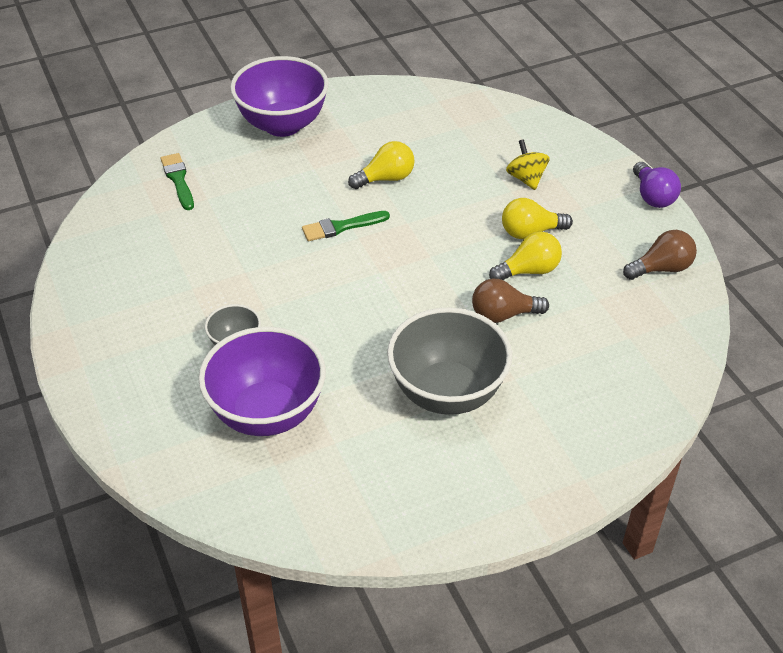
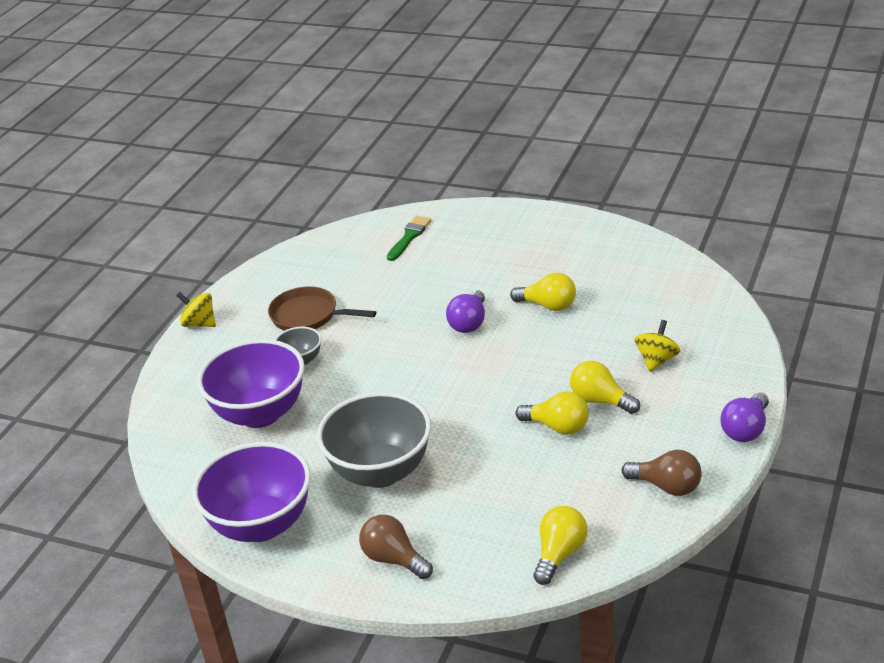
camera: 50 degrees right, 10 degrees down
purple bowl [230,56,329,137] -> purple bowl moved to [192,442,311,542]
green brush [302,211,390,241] -> purple light bulb [446,290,485,333]
brown light bulb [472,279,549,323] -> brown light bulb moved to [359,515,433,579]
none -> yellow spinning top [176,292,216,327]
none -> brown pan [268,286,376,331]
none -> yellow light bulb [533,506,587,585]

